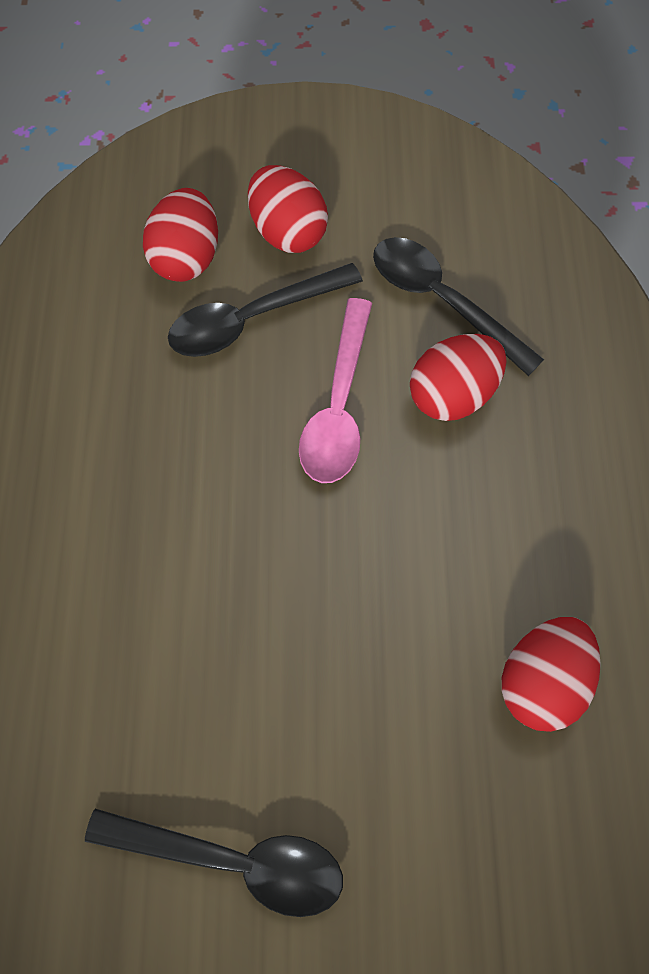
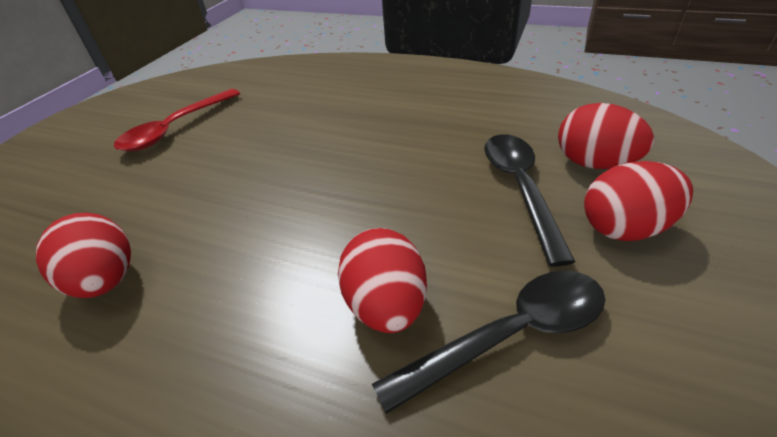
camera: 115 degrees right, 25 degrees down
black spoon [85,809,343,917] -> red spoon [114,89,240,151]
pink spoon [299,298,372,483] -> none

